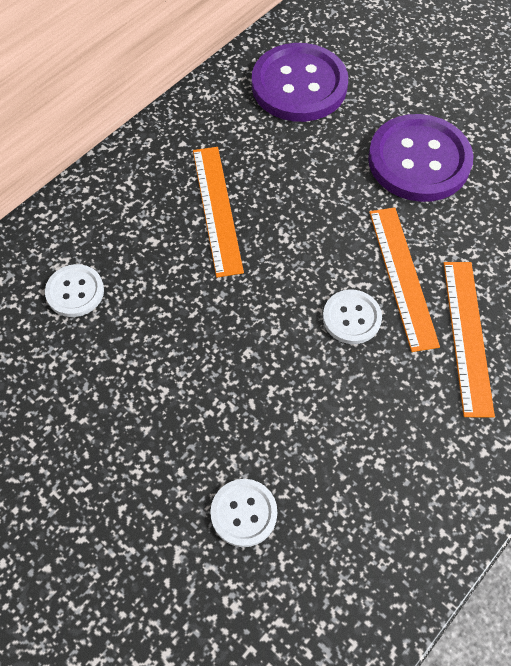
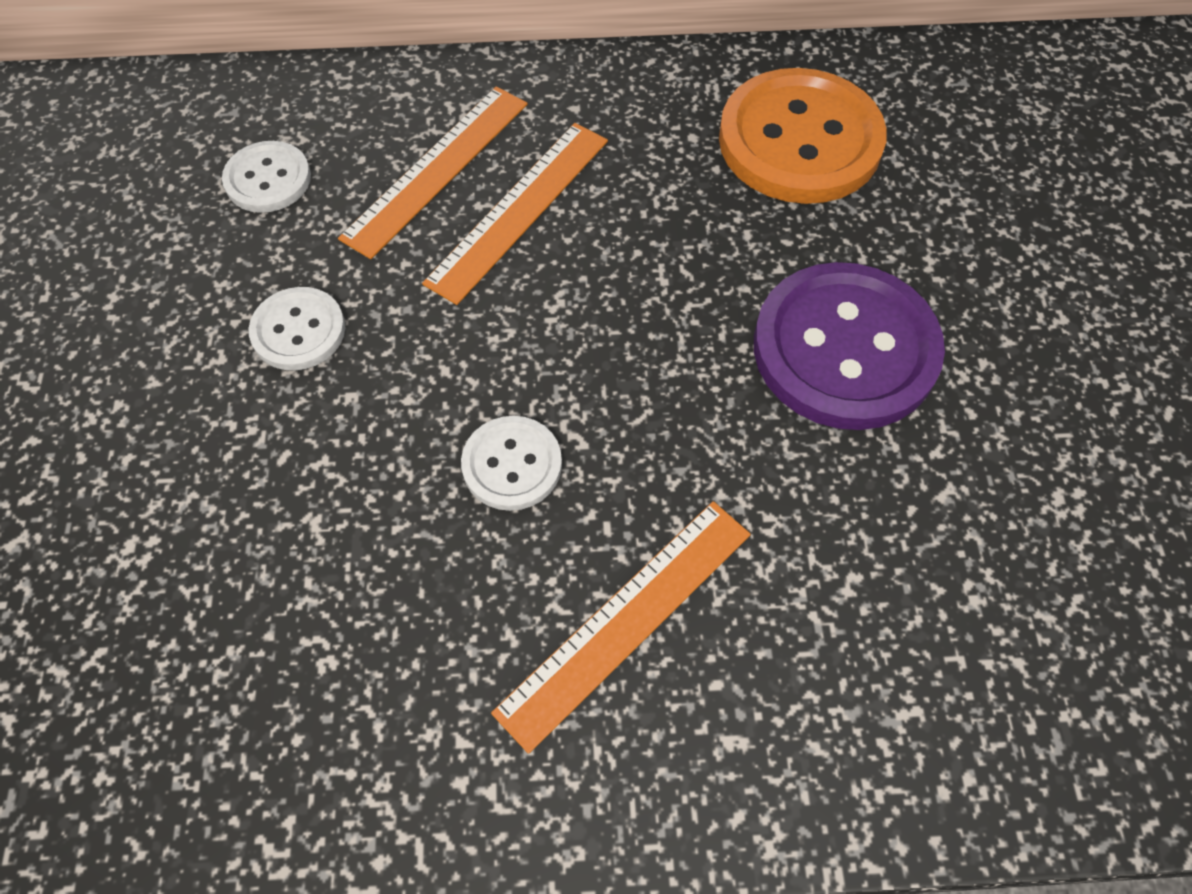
camera: 45 degrees right, 0 degrees up
white button [210,479,277,547] -> white button moved to [249,287,345,370]
purple button [252,43,348,122] -> orange button [719,68,887,204]
orange ruler [369,208,440,352] -> orange ruler moved to [338,86,528,259]

